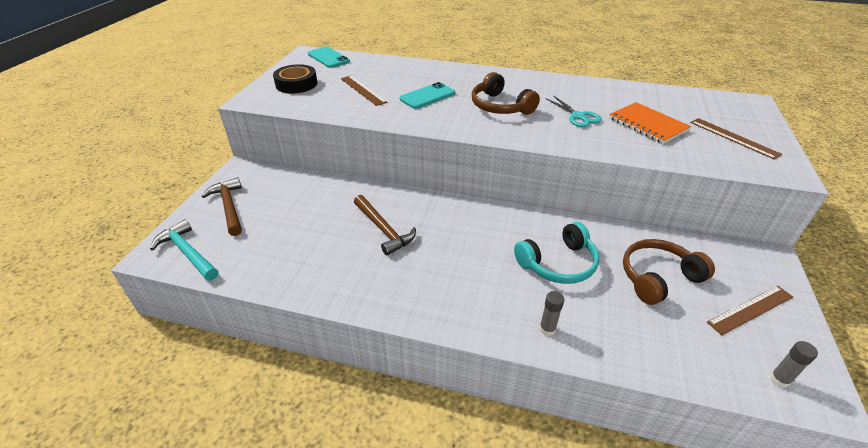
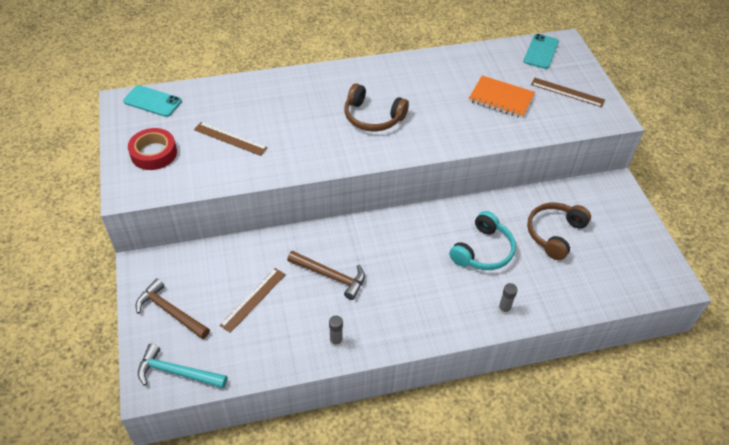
camera: 30 degrees left, 10 degrees up
black tape [273,64,317,94] -> red tape [128,128,177,170]
turquoise phone [399,82,455,109] -> turquoise phone moved to [523,34,559,69]
turquoise scissors [546,95,602,127] -> none
brown ruler [707,286,793,335] -> brown ruler moved to [219,268,286,333]
grey glue stick [770,341,818,388] -> grey glue stick moved to [329,315,343,347]

